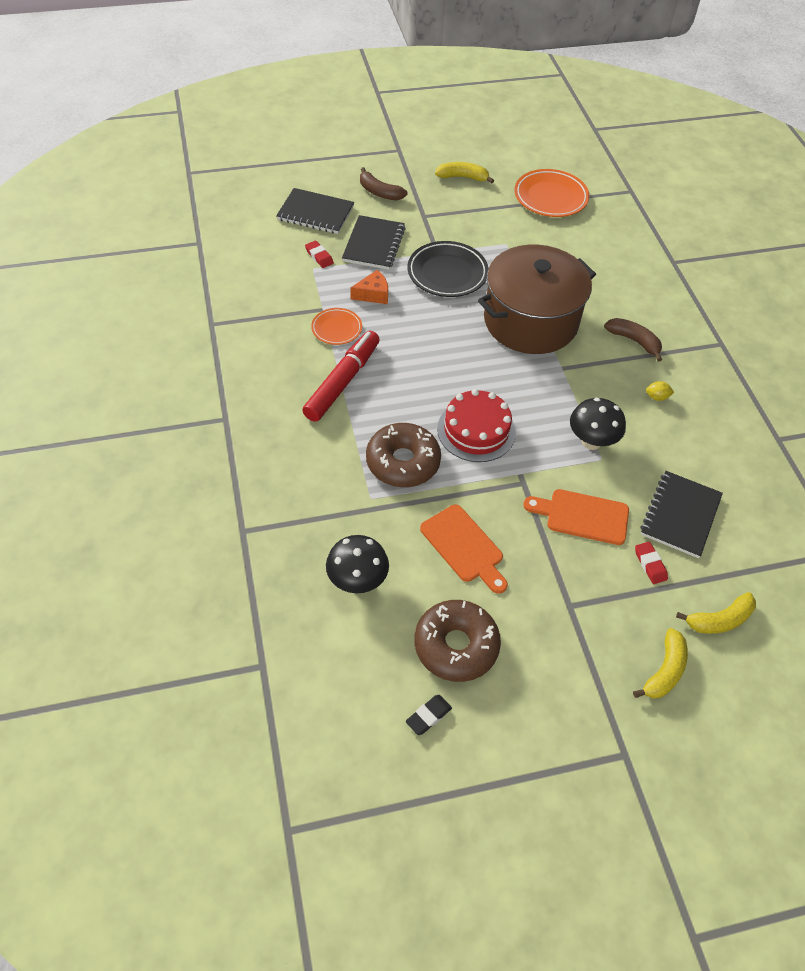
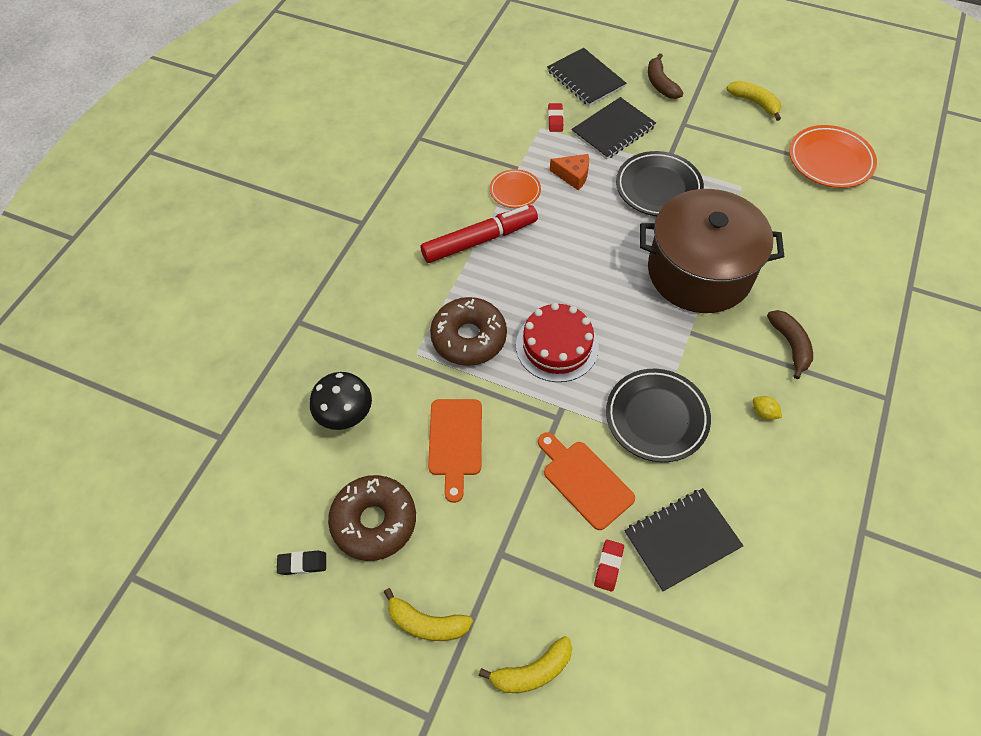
camera: 40 degrees right, 5 degrees up
black mushroom [570,398,626,450] -> black plate [606,369,711,462]
yellow banana [676,592,756,634] -> yellow banana moved to [384,588,473,641]

